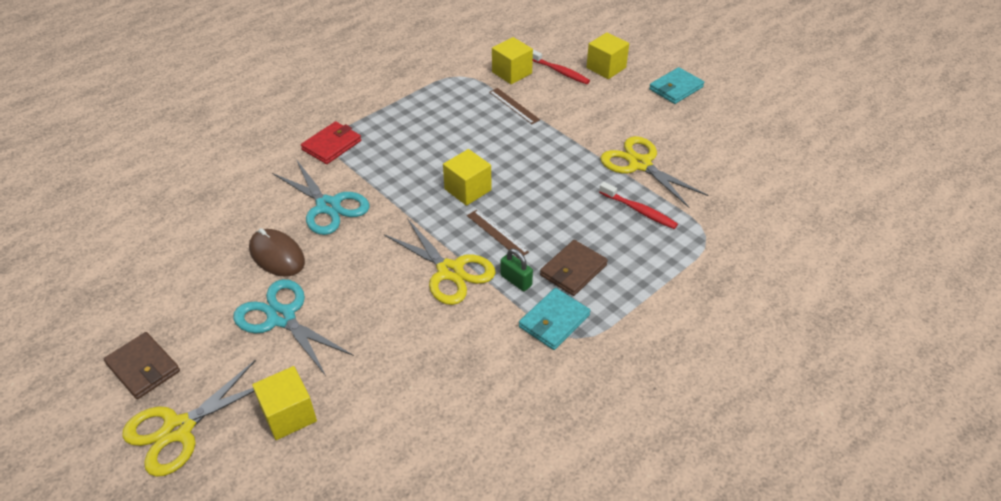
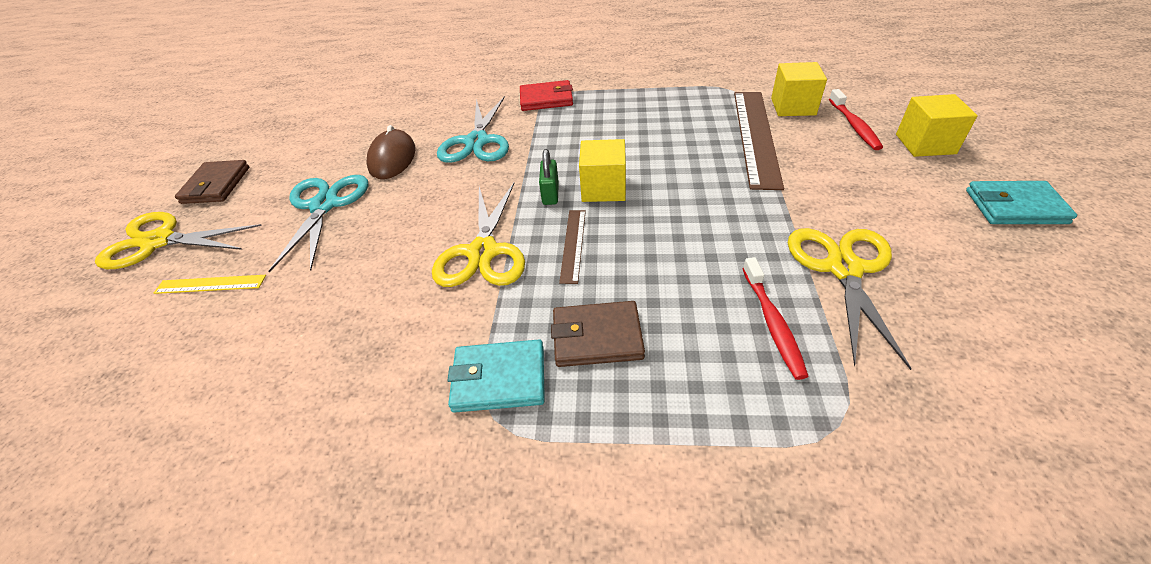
camera: 50 degrees right, 0 degrees up
yellow cube [252,366,317,440] -> yellow ruler [154,275,266,294]
brown ruler [489,88,540,124] -> brown ruler [734,92,784,190], size x2.02
green padlock [500,249,533,291] -> green padlock moved to [539,149,559,205]

